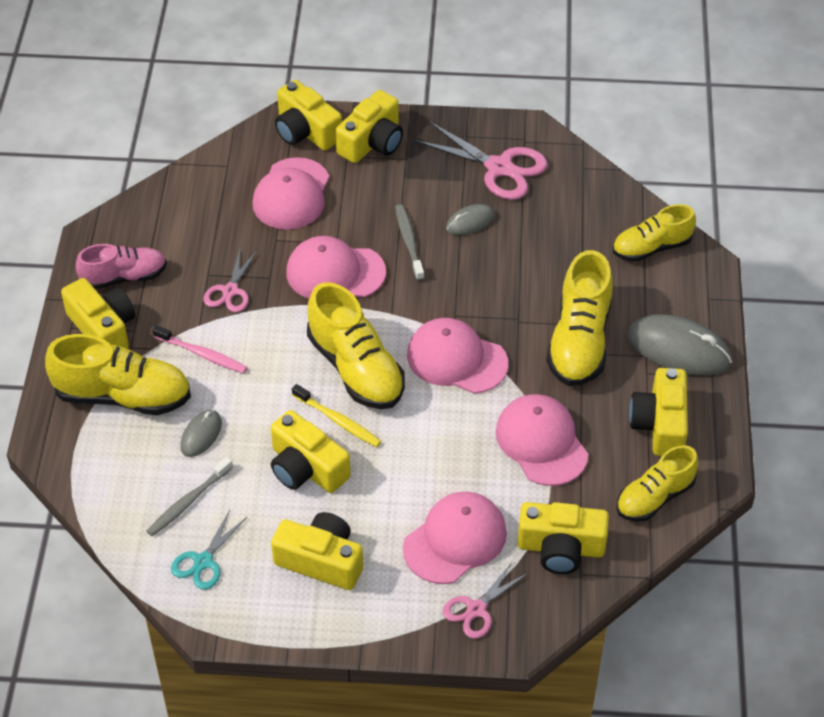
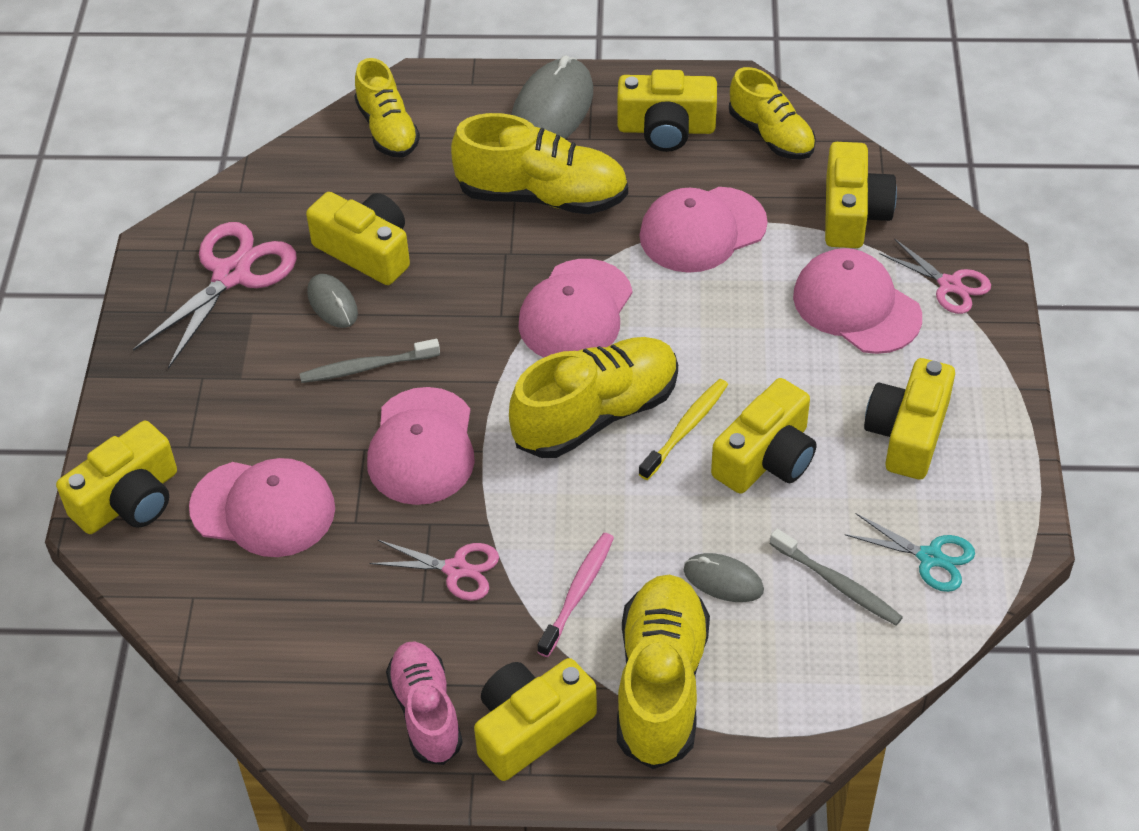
camera: 90 degrees left, 0 degrees up
yellow camera [335,90,403,163] -> yellow camera moved to [306,192,410,285]

